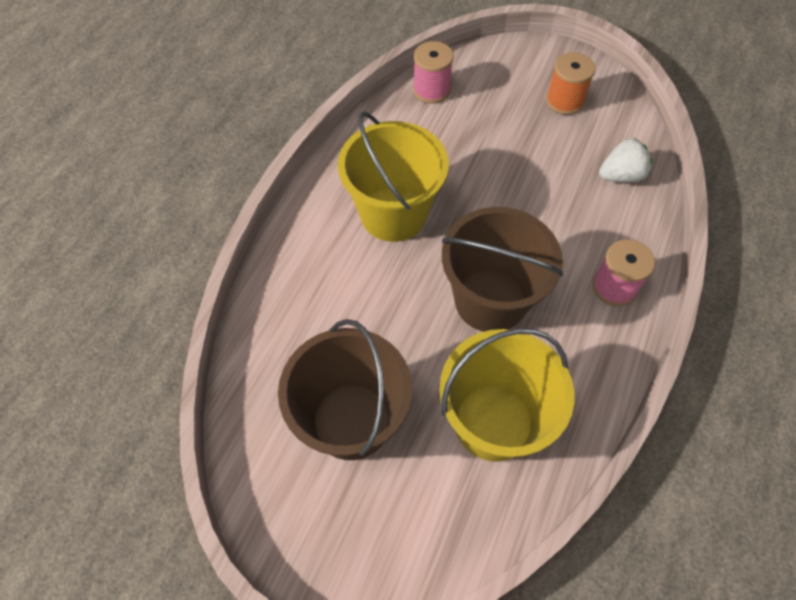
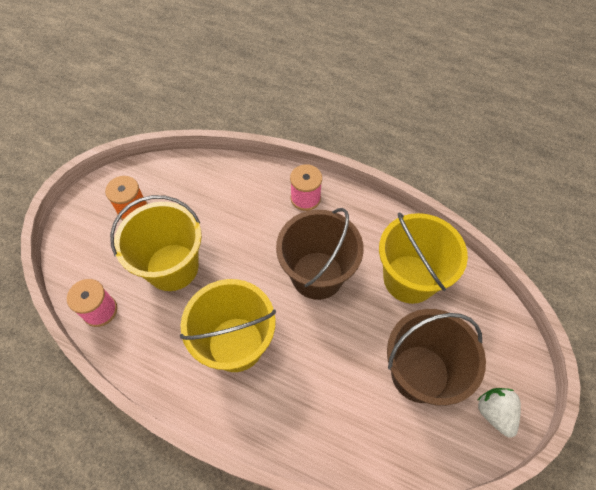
camera: 90 degrees left, 0 degrees up
white strawberry [599,138,652,182] -> white strawberry moved to [478,388,521,438]
none -> yellow bucket [110,195,202,291]

